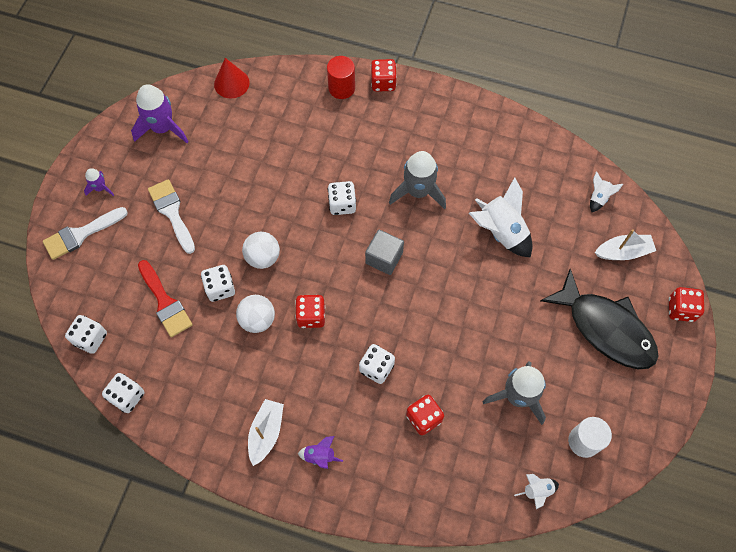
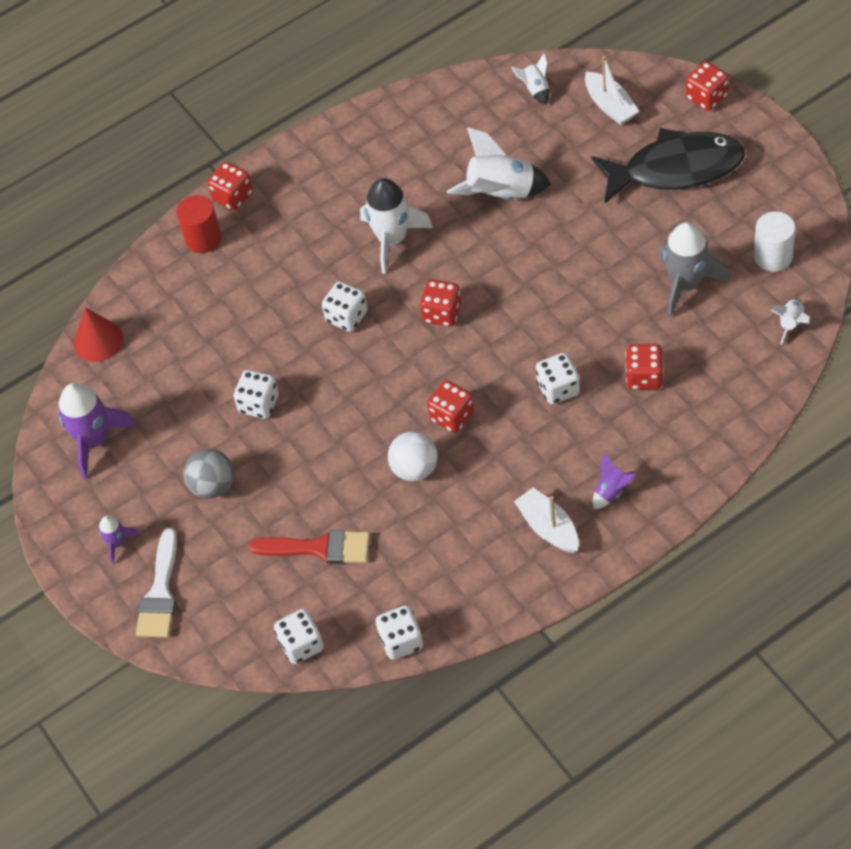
camera: 45 degrees left, 10 degrees down
white brush [148,179,195,254] -> grey ball [184,449,234,498]
white dice [201,265,235,302] -> white dice moved to [233,370,279,419]
white ball [242,232,280,269] -> none
grey cube [365,229,404,275] -> red dice [420,280,461,327]
grey rocket [389,151,446,209] -> white rocket [360,178,433,274]
white boat [595,229,656,260] -> white boat turned 120 degrees clockwise [585,56,639,125]

